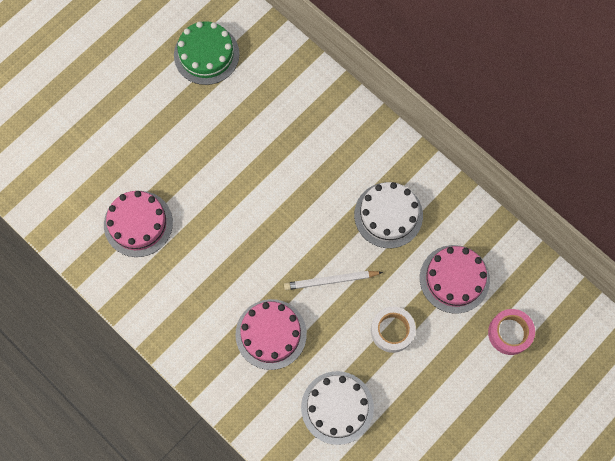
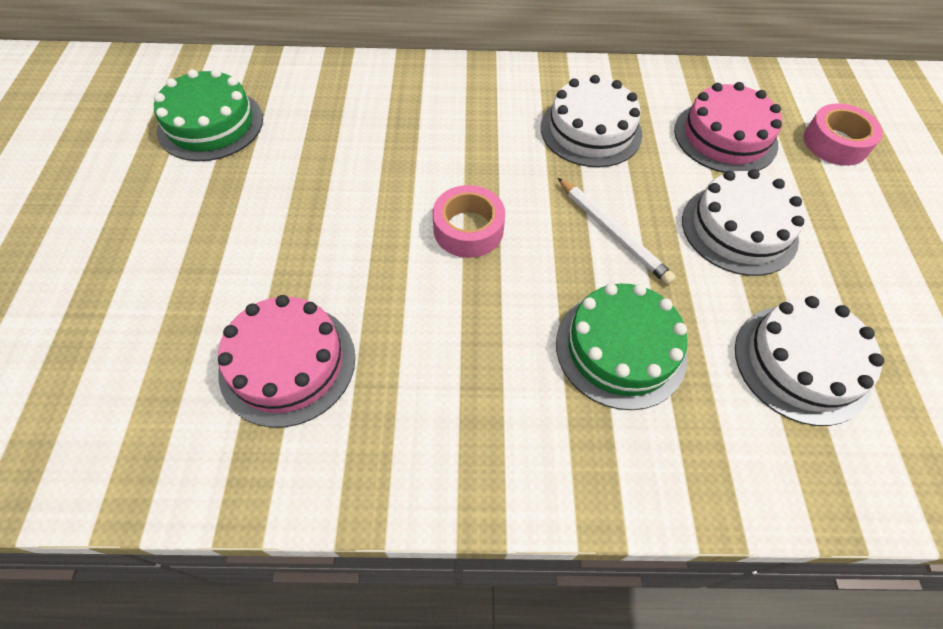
camera: 45 degrees left, 15 degrees down
pink cake [235,299,307,370] -> green cake [556,283,688,410]
white pencil [284,271,383,290] -> white pencil turned 75 degrees counterclockwise [558,178,676,285]
white tape [371,307,416,353] -> white cake [682,169,804,276]
none -> pink tape [433,185,505,258]

